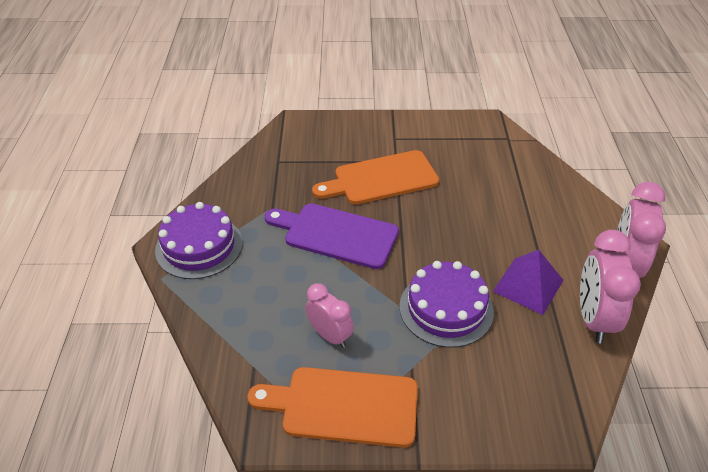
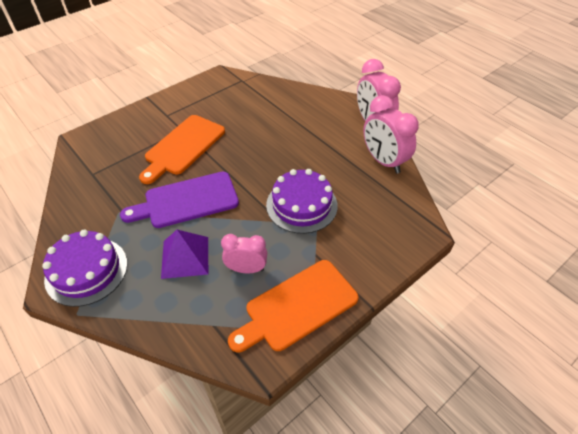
camera: 40 degrees left, 5 degrees up
purple pyramid [493,250,563,315] -> purple pyramid moved to [161,230,208,279]

